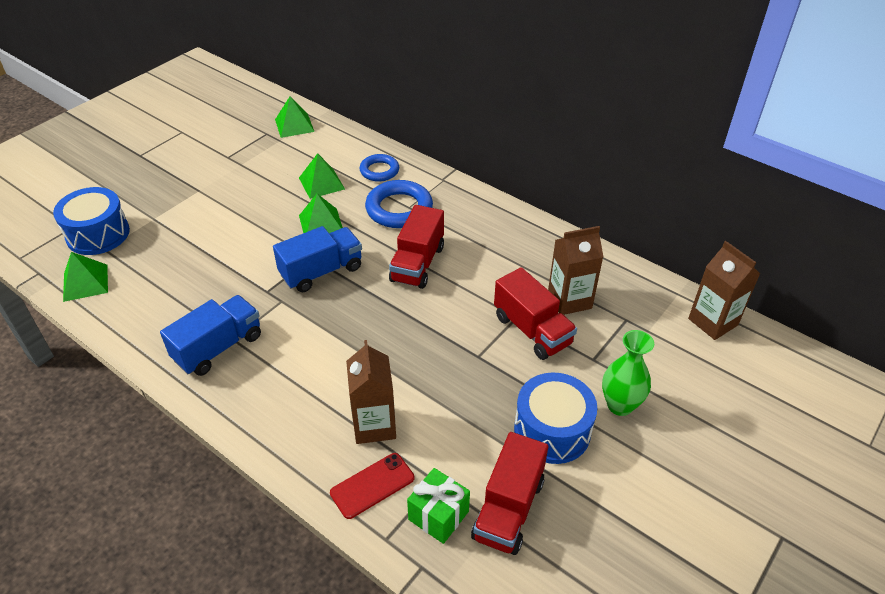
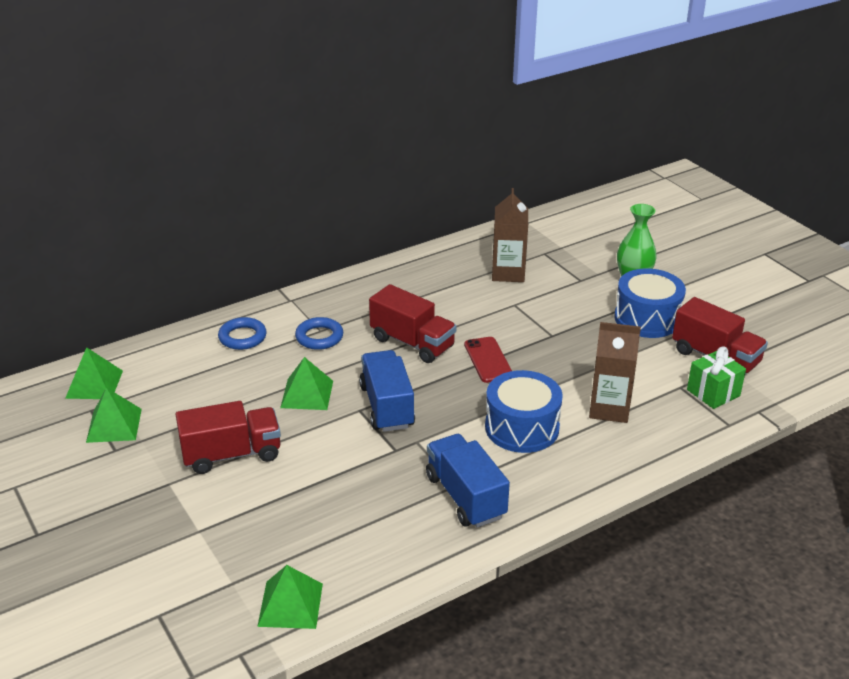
camera: 70 degrees left, 10 degrees down
blue drum [53,187,130,255] -> blue drum moved to [485,370,563,453]
green pyramid [299,153,345,199] -> green pyramid moved to [86,388,142,443]
red phone [330,453,414,519] -> red phone moved to [464,337,512,383]
blue ring [365,180,433,228] -> blue ring [295,317,343,350], size x0.62
red truck [494,267,577,360] -> red truck moved to [175,401,281,474]
brown carton [688,241,760,340] -> none

